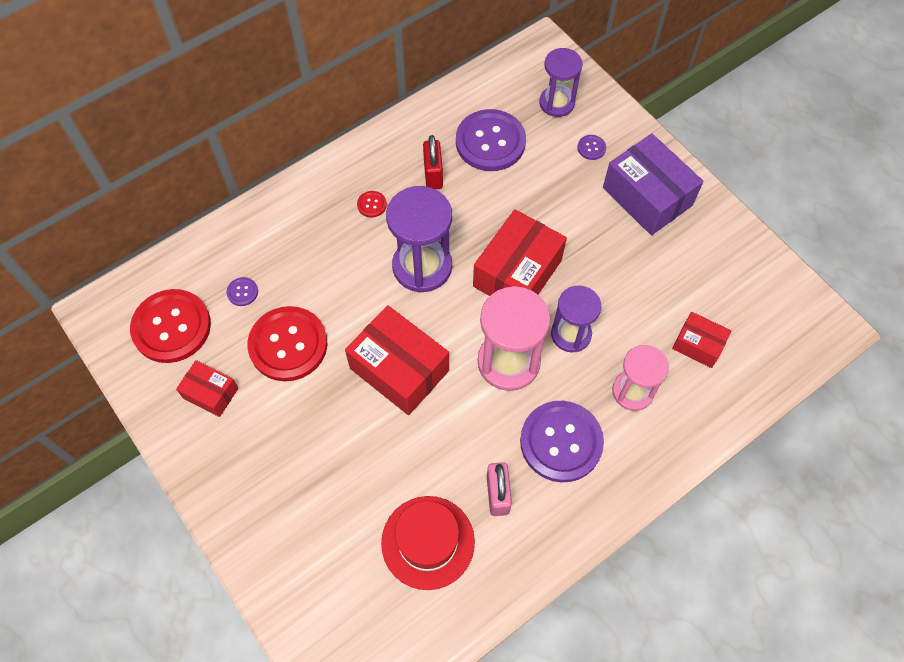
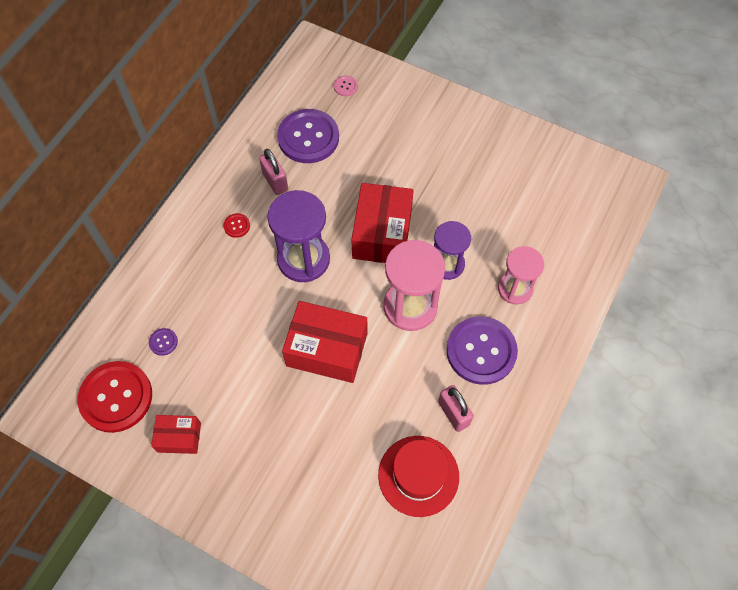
camera: 25 degrees left, 0 degrees up
red button [247,306,327,381] -> none
red padlock [423,135,443,189] -> pink padlock [259,149,288,195]
purple hourglass [539,48,583,117] -> pink button [334,76,358,96]
purple button [577,135,606,160] -> none
purple box [603,134,703,235] -> none
red box [672,312,731,368] -> none

